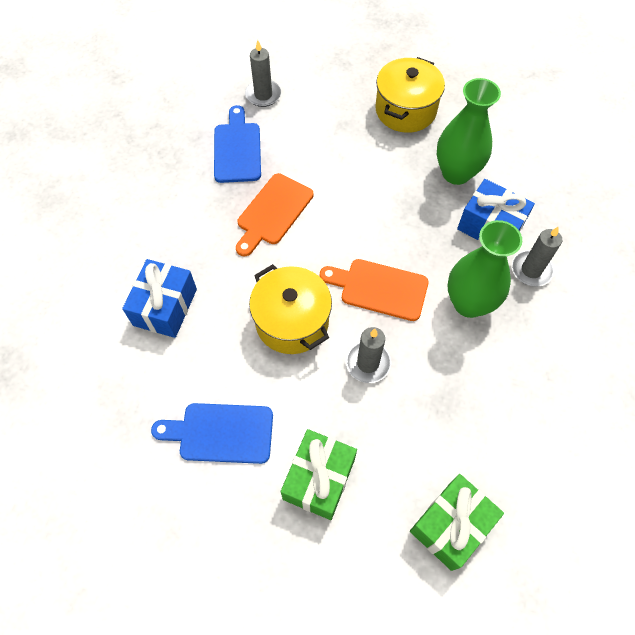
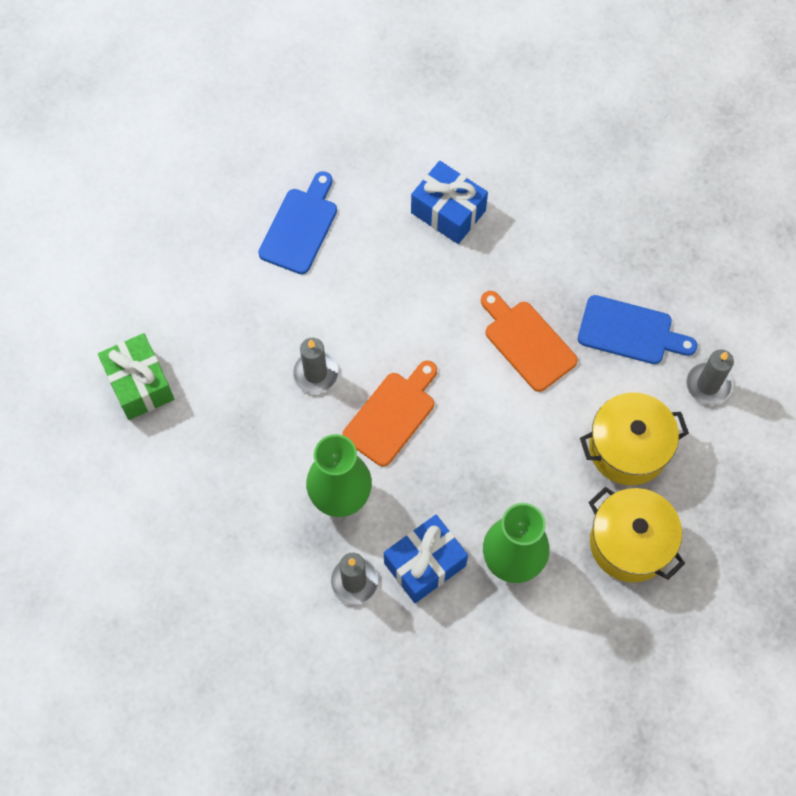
camera: 110 degrees right, 5 degrees up
yellow pot [249,264,332,354] -> yellow pot moved to [580,393,689,485]
green gift [281,429,357,520] -> none

